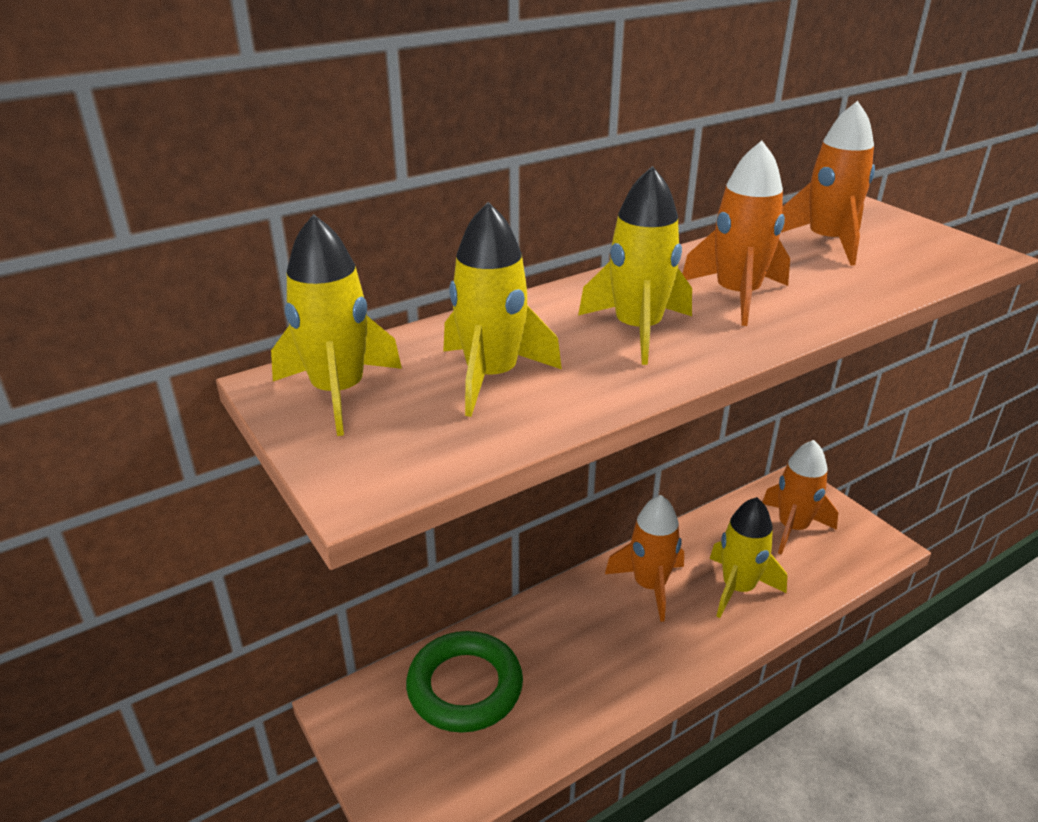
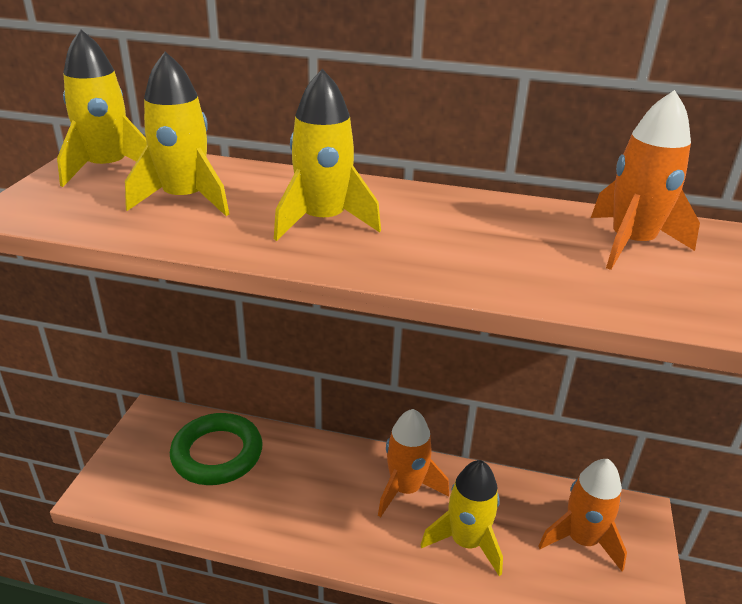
camera: 45 degrees right, 0 degrees up
orange rocket [682,141,790,326] -> none

